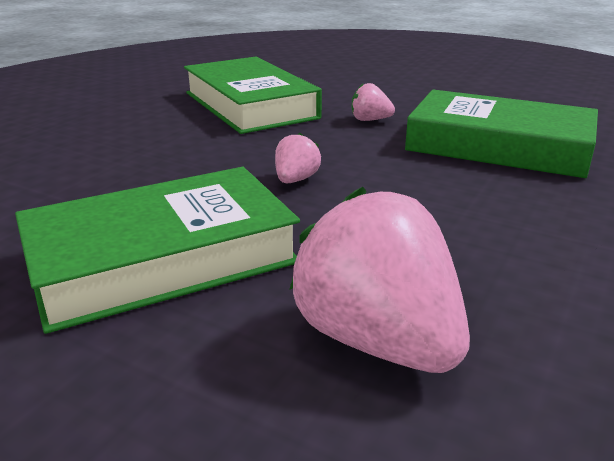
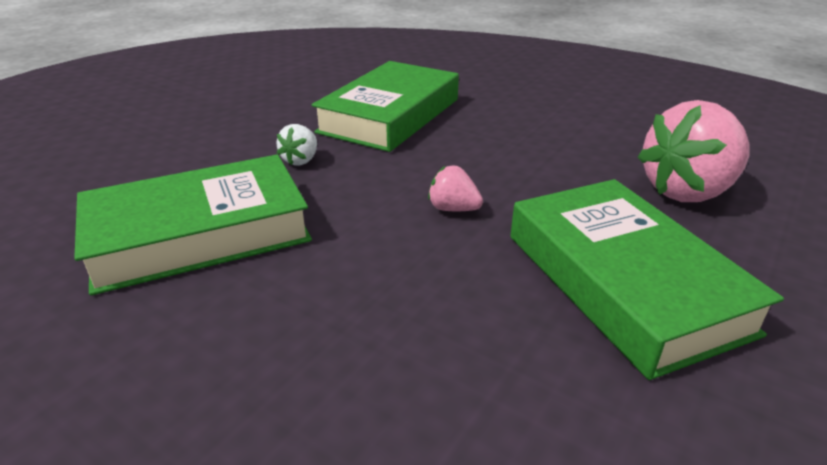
camera: 85 degrees left, 5 degrees up
pink strawberry [352,83,395,121] -> white strawberry [276,124,317,165]

